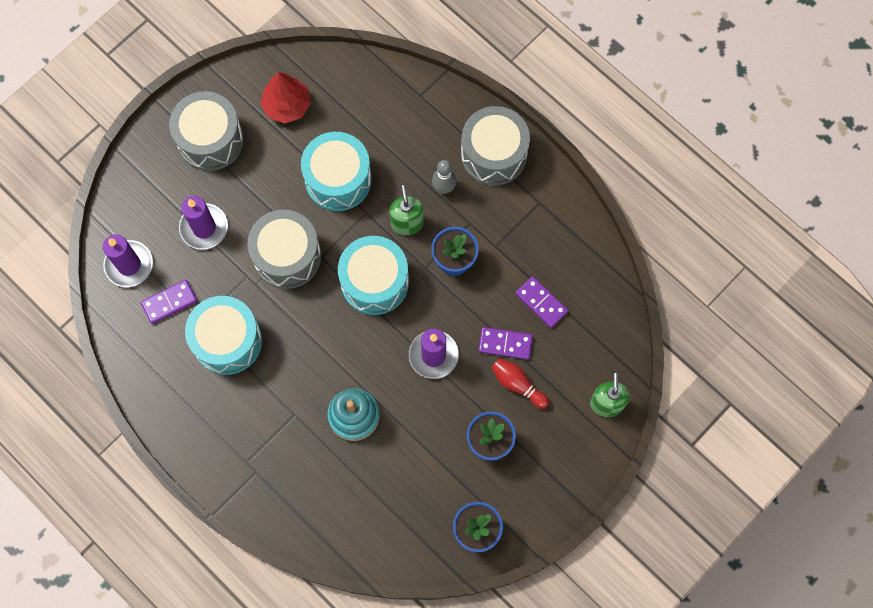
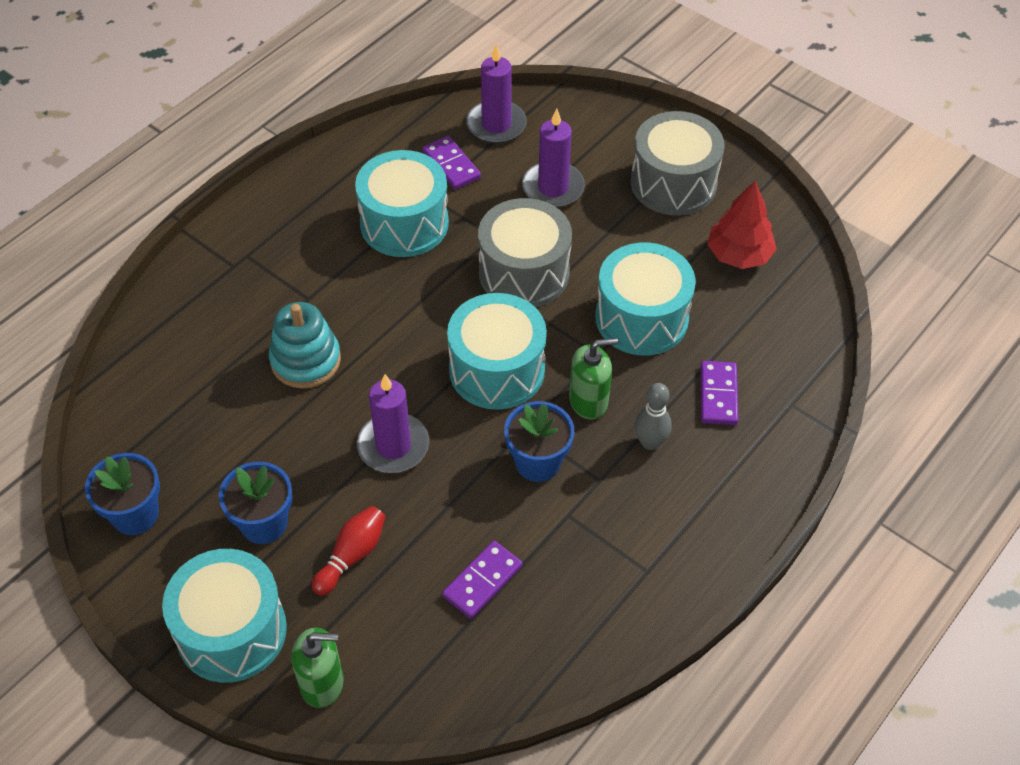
camera: 85 degrees right, 20 degrees down
grey drum [461,106,530,186] -> none
purple domino [479,327,533,360] -> purple domino moved to [701,361,738,425]
none -> turquoise drum [162,549,287,683]

